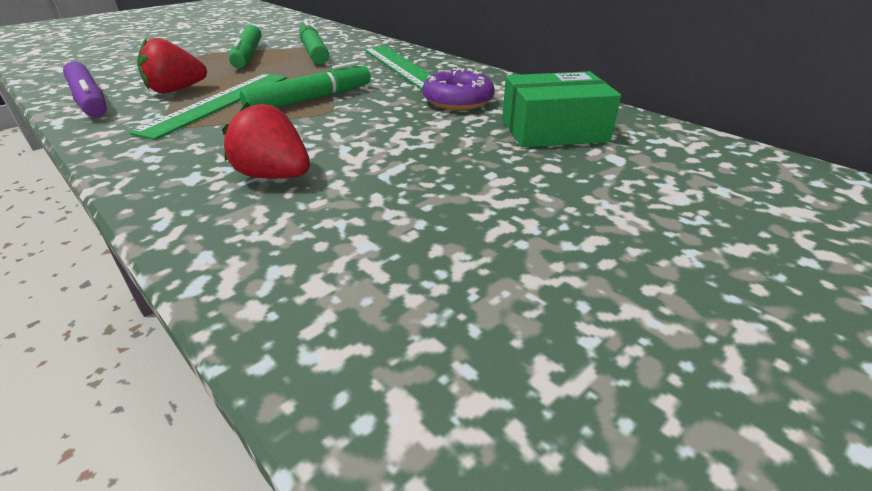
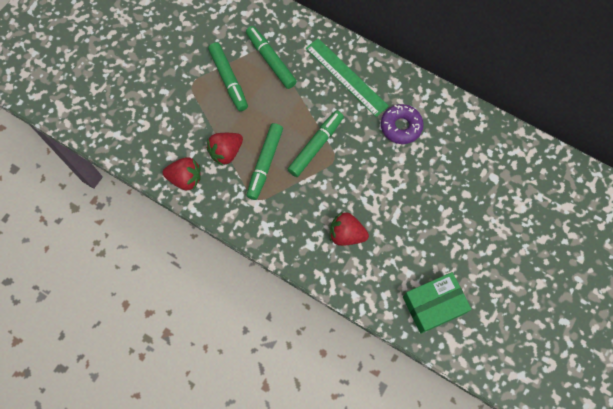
camera: 15 degrees left, 35 degrees up
purple marker [63,61,107,117] -> red strawberry [163,157,201,190]
green ruler [129,73,287,140] -> green marker [246,123,283,200]
green box [502,71,621,148] -> green box moved to [403,272,472,334]

